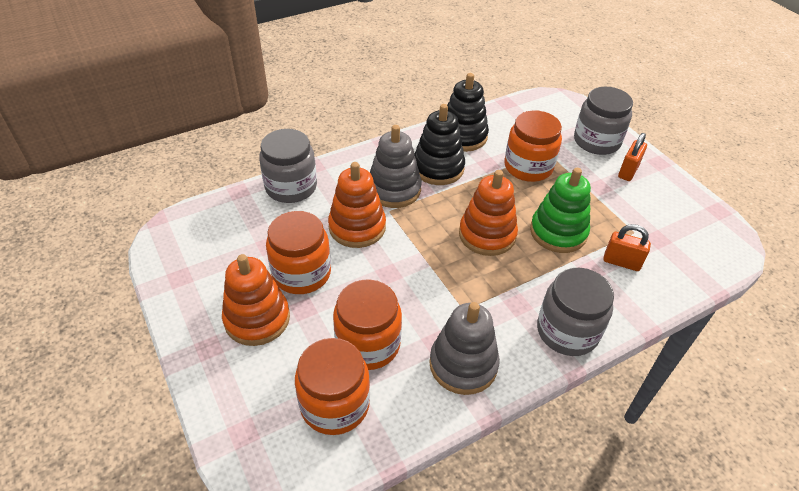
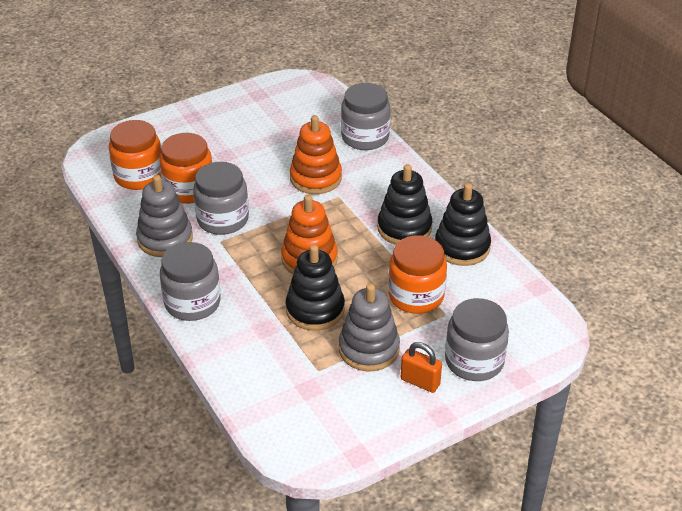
camera: 90 degrees right, 5 degrees down
orange stacking toy [222,254,290,346] -> none
orange jar [266,211,331,294] -> none
grey stacking toy [370,125,422,208] -> grey stacking toy moved to [339,284,400,371]
green stacking toy [530,168,591,253] -> black stacking toy [286,245,345,331]
orange padlock [603,224,651,271] -> none
none -> grey jar [193,162,249,235]

